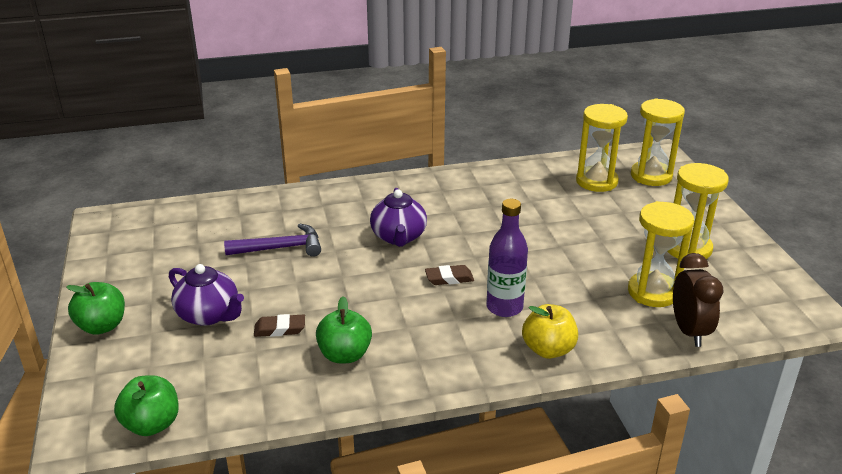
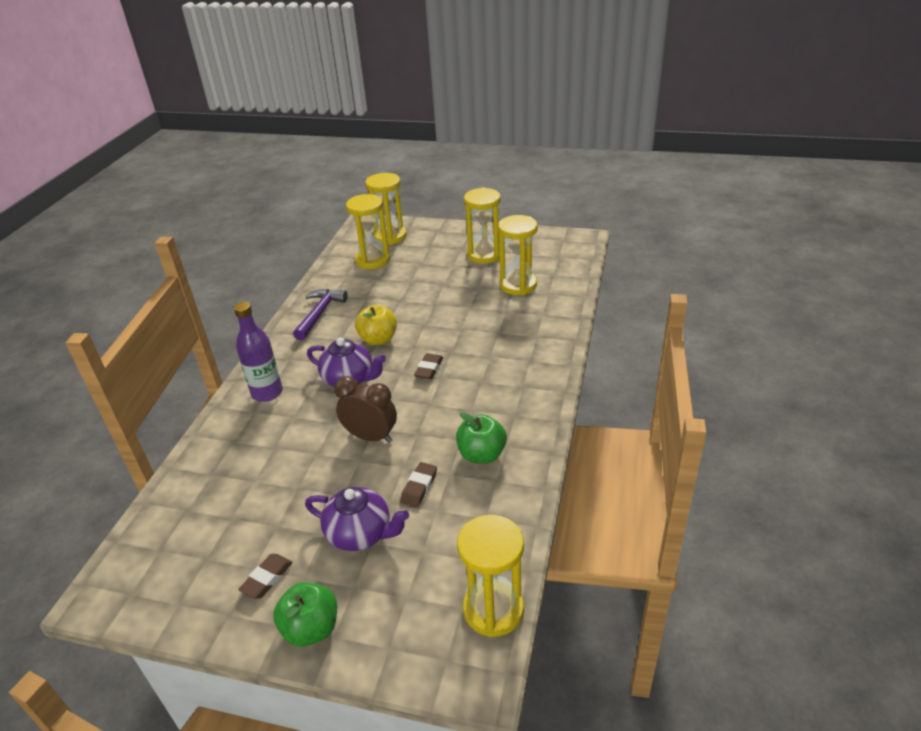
camera: 60 degrees left, 5 degrees up
green apple [114,375,179,436] -> yellow hourglass [457,515,524,637]
purple teapot [169,264,244,326] -> purple teapot turned 45 degrees clockwise [305,487,409,551]
purple hammer [224,223,321,257] -> purple hammer moved to [293,289,348,340]
purple bottle [486,199,528,317] -> purple bottle moved to [234,302,283,402]
yellow apple [522,304,578,359] -> yellow apple moved to [355,305,397,345]
brown clock [673,253,723,347] -> brown clock moved to [334,376,397,443]
none -> brown eraser [238,554,293,599]

